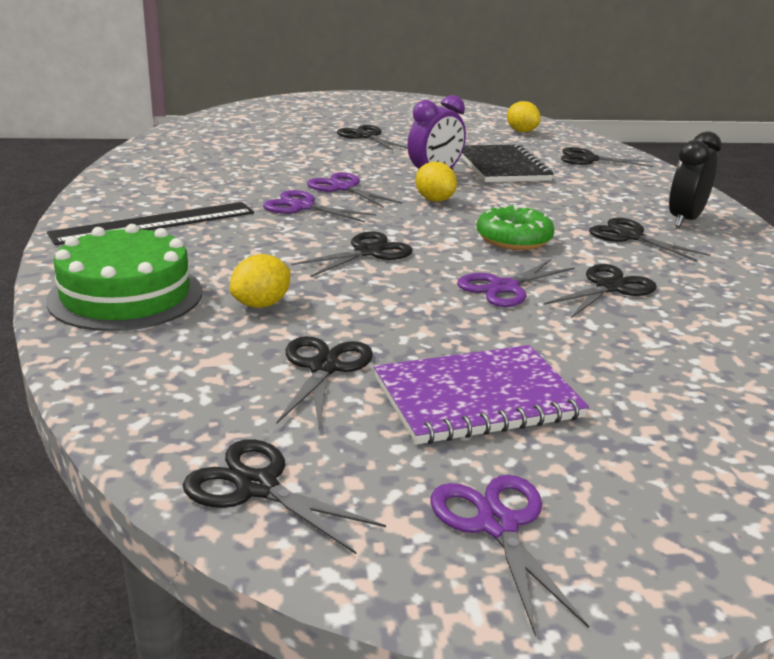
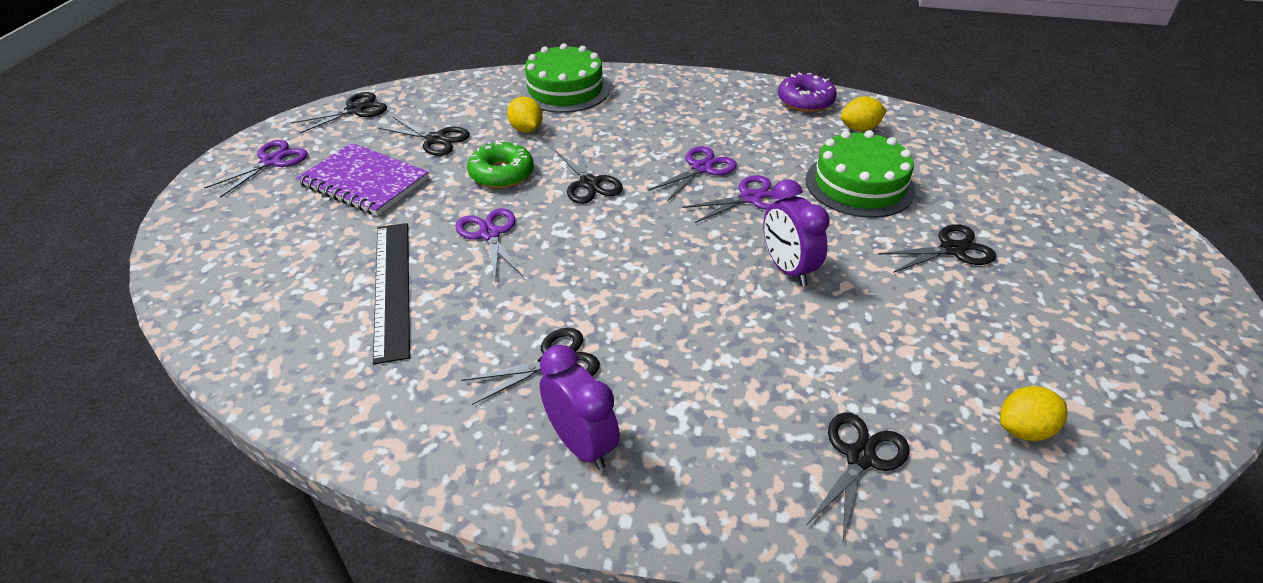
camera: 110 degrees right, 15 degrees up
black ruler [47,202,254,245] -> black ruler moved to [373,223,410,364]
purple notebook [374,345,589,444] -> purple notebook turned 60 degrees counterclockwise [297,143,429,216]
yellow lemon [415,162,457,202] -> yellow lemon moved to [841,96,886,132]
purple scissors [430,475,589,637] -> purple scissors turned 60 degrees counterclockwise [204,140,308,198]
black notebook [460,144,554,182] -> none
green donut [477,204,555,250] -> green donut moved to [467,140,534,188]
black scissors [544,264,657,318] -> none
black clock [669,131,722,227] -> purple clock [539,345,620,470]
none -> purple donut [778,73,837,112]
none -> green cake [805,130,915,218]

